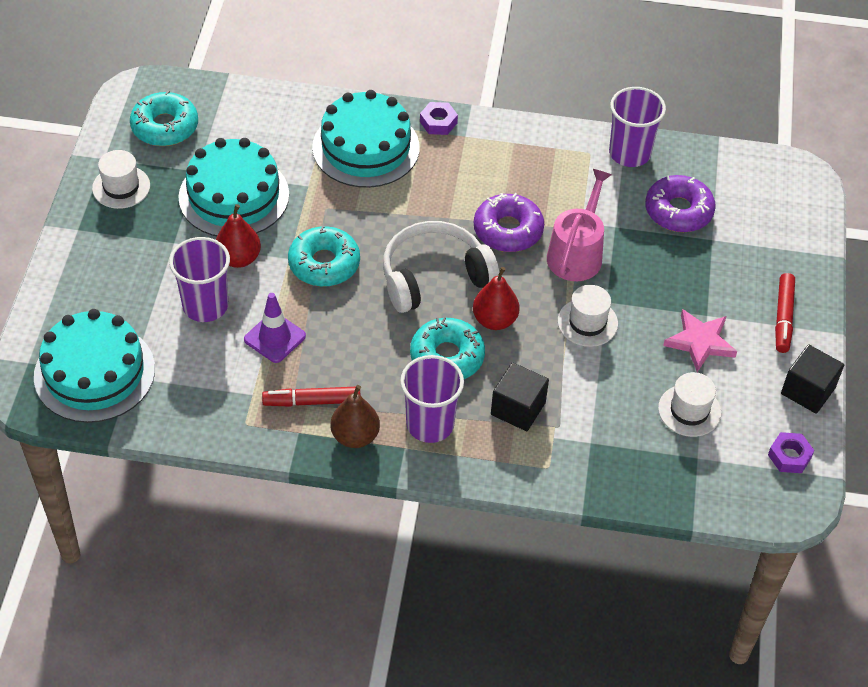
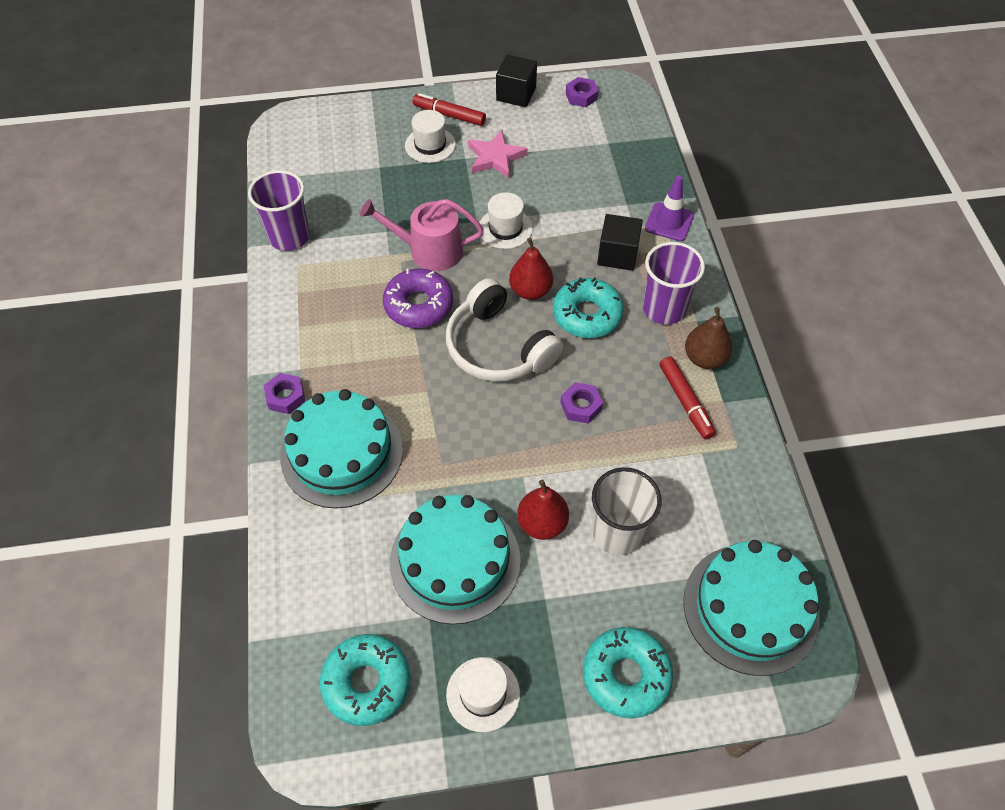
camera: 105 degrees left, 5 degrees up
purple cup [169,237,230,322] -> white cup [592,467,662,556]
purple traffic cone [244,293,306,363] -> purple traffic cone moved to [645,175,694,241]
turquoise donut [288,225,360,287] -> turquoise donut moved to [583,627,673,718]
purple donut [645,175,716,232] -> none
white hat [658,372,721,437] -> white hat moved to [405,110,456,163]
red marker [775,273,795,353] -> red marker turned 150 degrees counterclockwise [413,93,486,126]
none -> purple nut [560,382,603,424]

